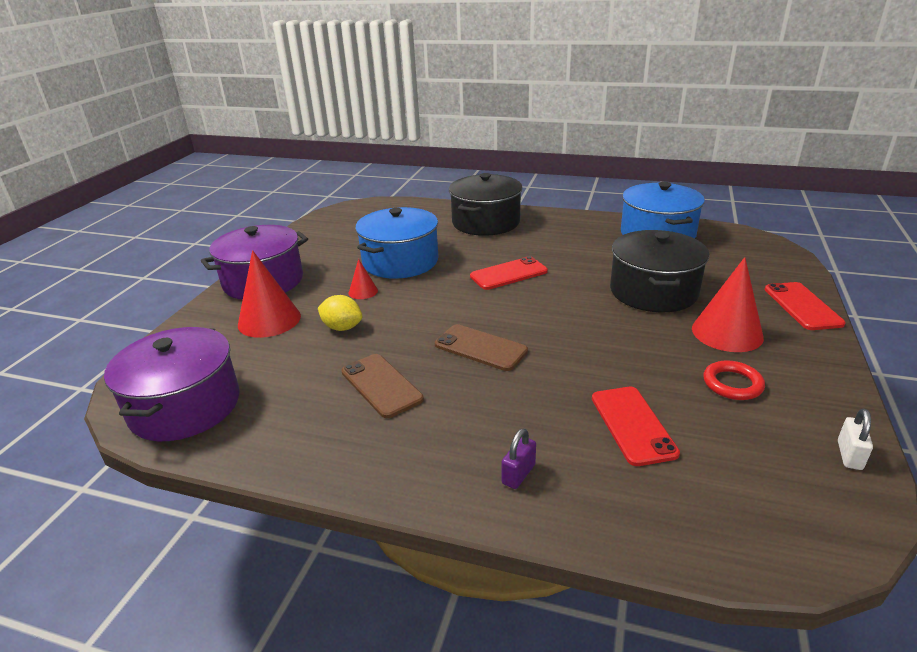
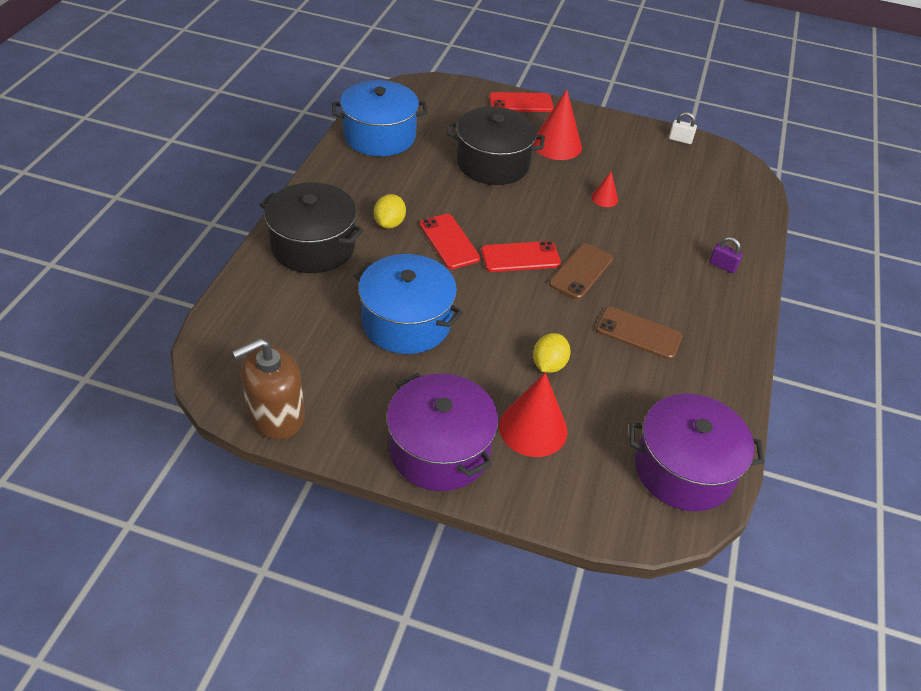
camera: 95 degrees left, 15 degrees up
brown phone [341,354,424,418] -> brown phone turned 60 degrees clockwise [596,306,683,360]
red cone [349,259,378,299] -> red cone moved to [591,171,618,207]
red phone [592,387,680,466] -> red phone moved to [481,241,561,272]
red ring [703,360,765,400] -> none
none -> brown soap dispenser [232,338,305,439]
none -> yellow lemon [374,194,406,229]

